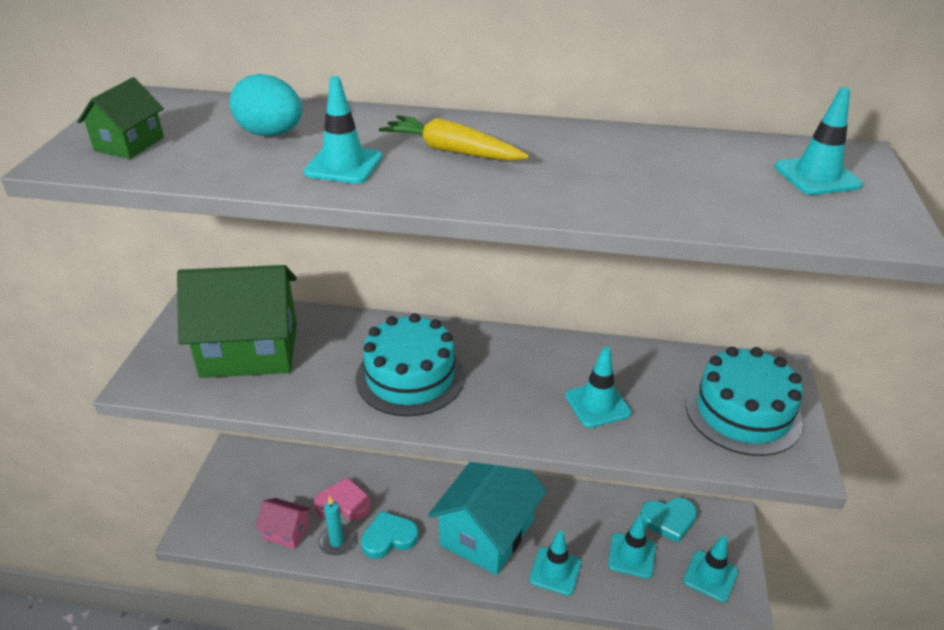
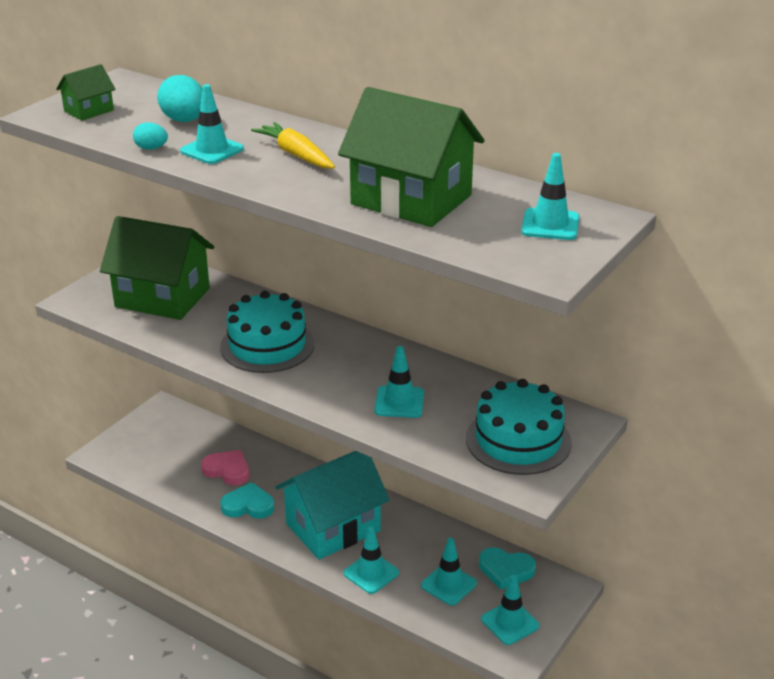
camera: 25 degrees right, 5 degrees down
pink house [255,498,311,549] -> none
turquoise candle [318,496,355,556] -> none
none -> turquoise egg [133,123,168,150]
none -> green house [338,87,485,227]

